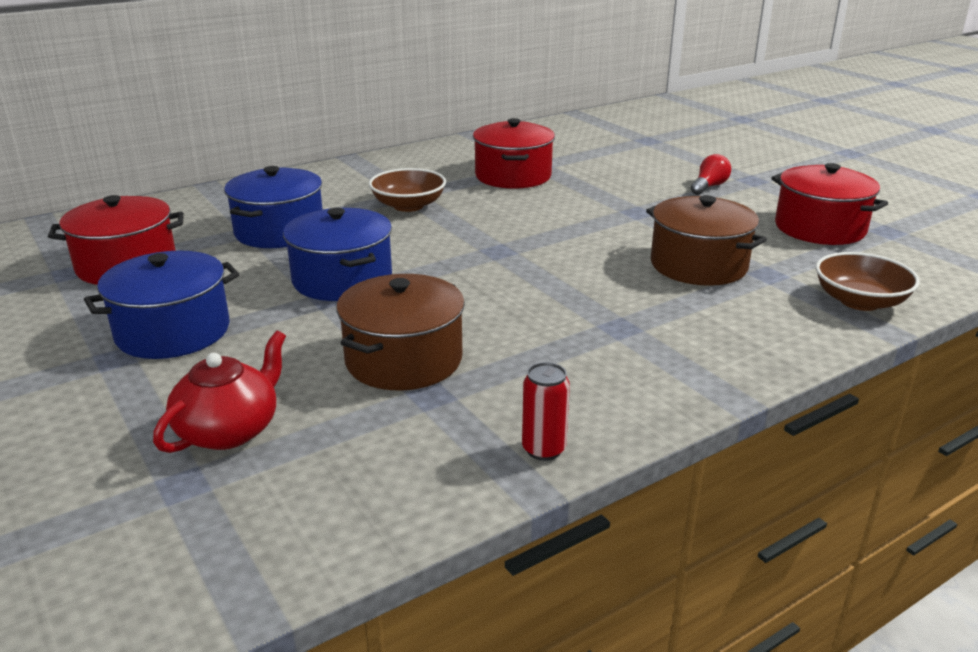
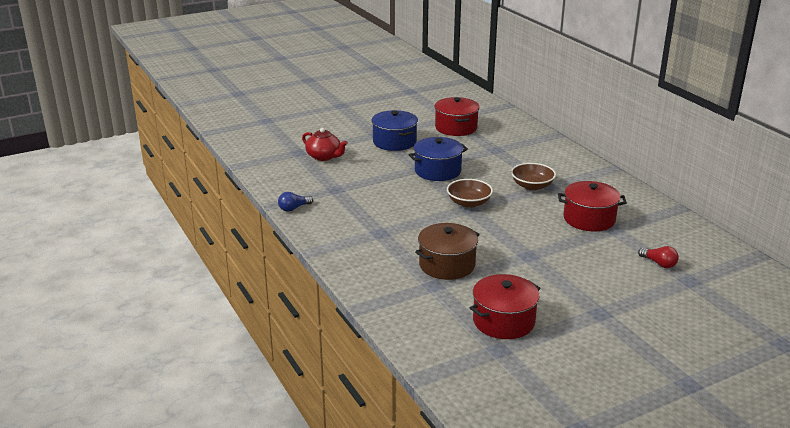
camera: 95 degrees right, 0 degrees up
blue pot [224,166,323,248] -> none
brown pot [337,274,465,391] -> none
red can [522,362,570,461] -> blue light bulb [278,192,313,212]
red light bulb [691,154,731,195] -> red light bulb moved to [638,246,679,268]
brown bowl [816,252,920,311] -> brown bowl moved to [447,179,493,208]

